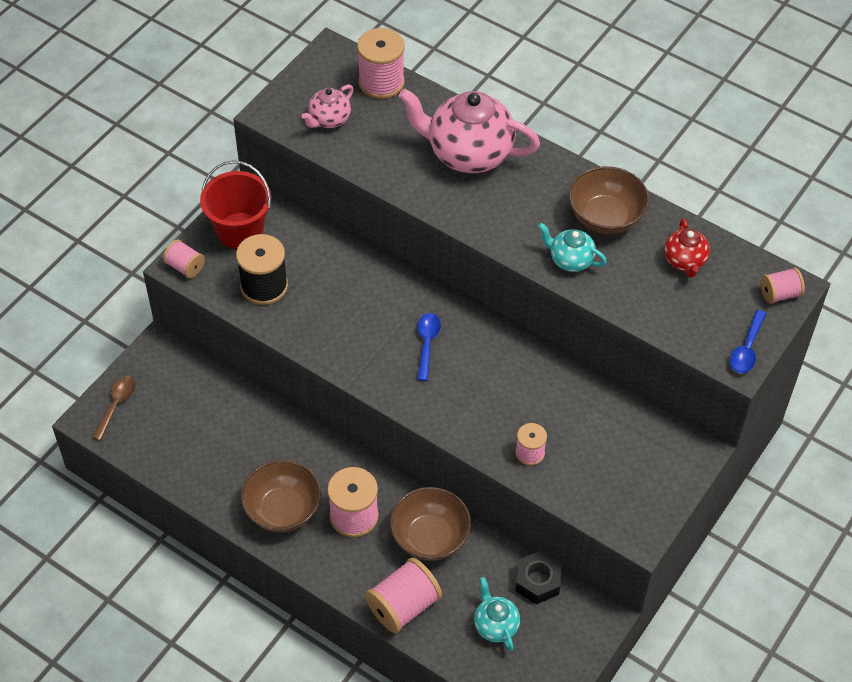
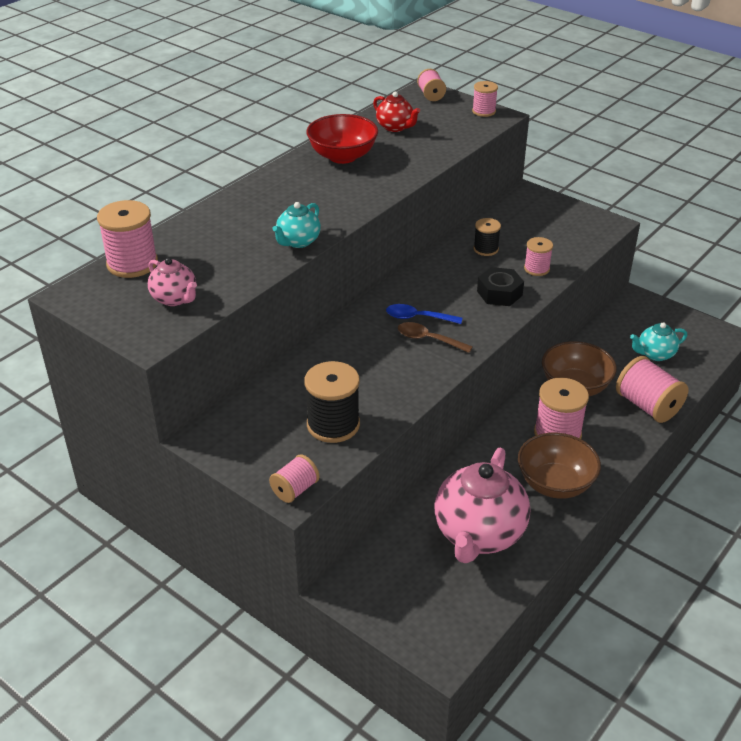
camera: 85 degrees left, 15 degrees down
brown spoon [92,376,136,441] -> brown spoon moved to [398,322,473,353]
red bucket [200,160,271,249] -> none
pink teapot [398,88,540,173] -> pink teapot moved to [434,448,530,563]
black nut [516,551,561,604] -> black nut moved to [477,267,524,306]
turquoise teapot [538,223,607,272] -> turquoise teapot moved to [273,202,321,248]
brown bowl [569,166,649,234] -> red bowl [306,114,378,164]
red teapot [664,218,710,278] -> red teapot turned 45 degrees clockwise [373,91,420,132]
blue spoon [730,310,766,373] -> pink spool [472,81,498,117]
none -> black spool [474,218,501,256]

